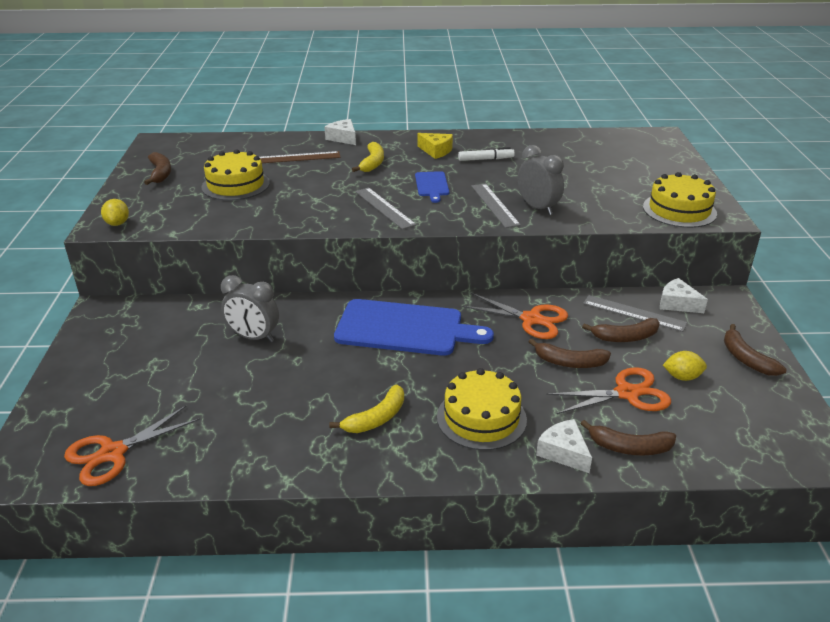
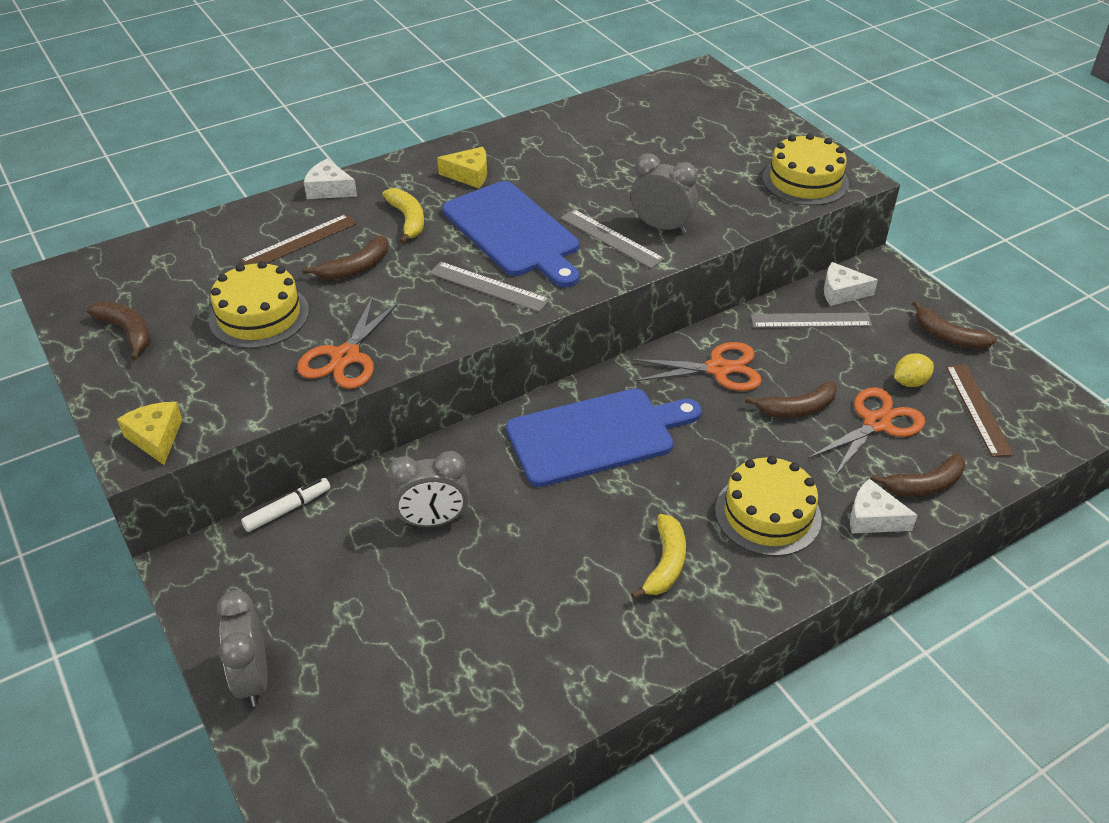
camera: 30 degrees left, 10 degrees up
orange scissors [64,405,200,486] -> orange scissors moved to [297,295,402,389]
yellow lemon [101,199,129,226] -> yellow cheese [117,402,183,465]
blue cutting board [415,171,449,203] -> blue cutting board [442,181,579,287], size x2.06
white marker [458,147,515,161] -> white marker moved to [241,478,331,532]
brown banana [582,318,660,342] -> brown banana moved to [302,235,388,280]
none -> grey clock [217,590,268,707]
none -> brown ruler [946,364,1014,457]

